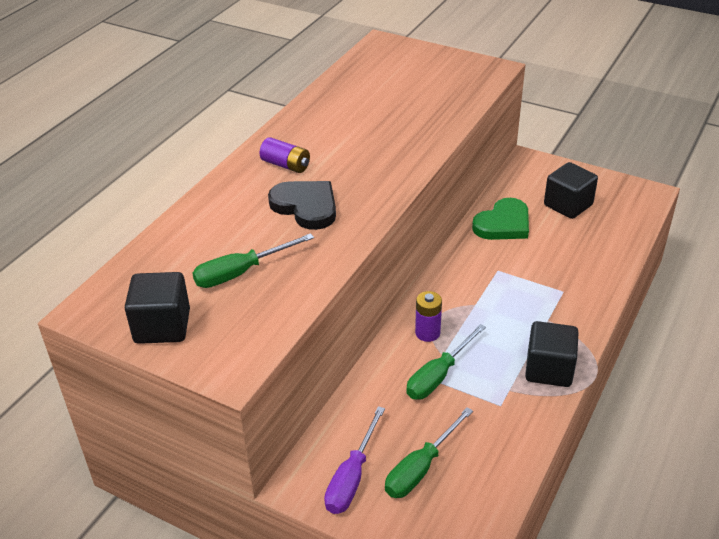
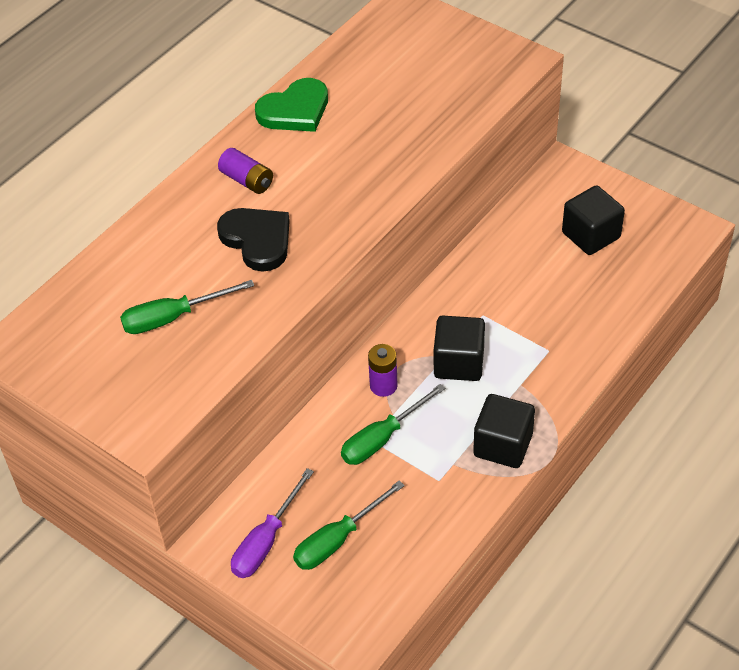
camera: 10 degrees right, 10 degrees up
black cube [125,272,190,344] -> black cube moved to [434,316,485,381]
green heart [472,198,529,240] -> green heart moved to [255,78,328,132]

